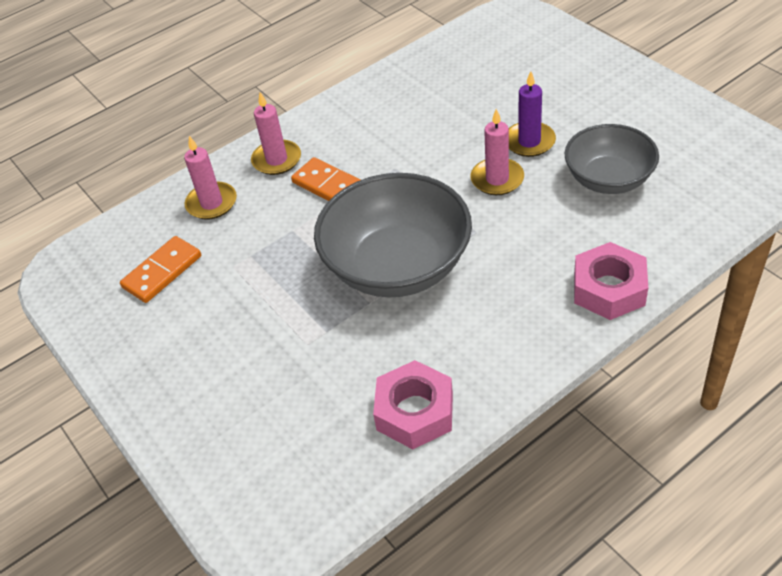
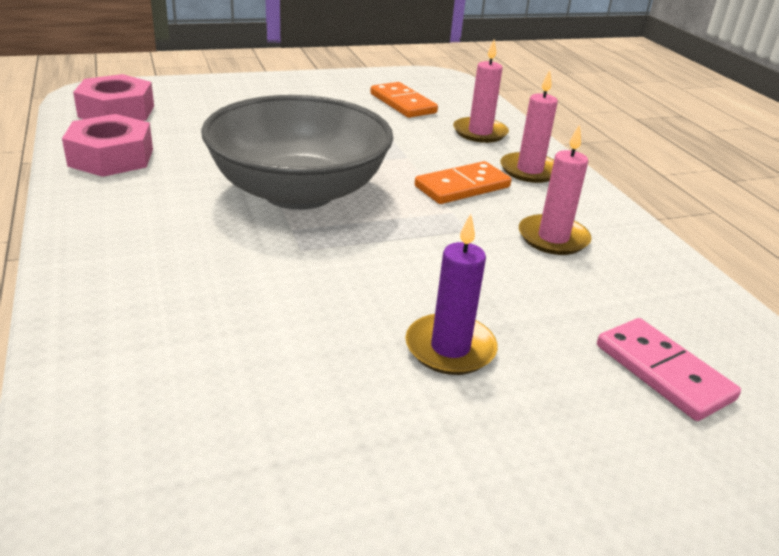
camera: 100 degrees right, 15 degrees down
pink candle [470,109,524,195] -> pink candle moved to [519,124,592,255]
grey bowl [565,124,659,194] -> none
pink nut [574,242,648,320] -> pink nut moved to [73,74,154,121]
none -> pink domino [597,318,741,421]

